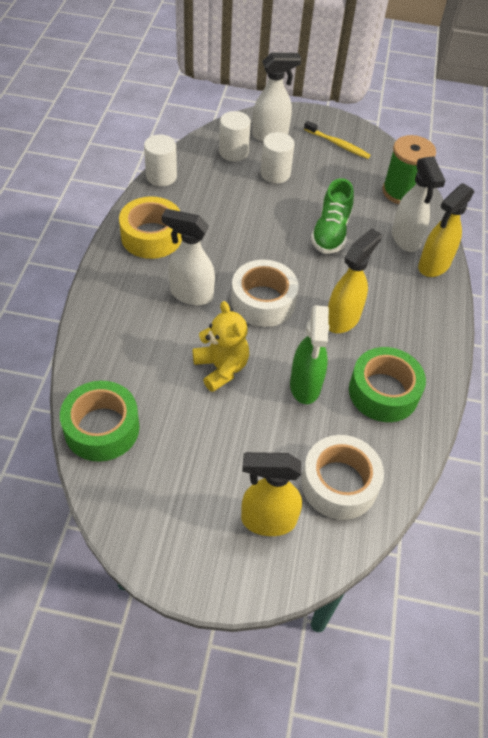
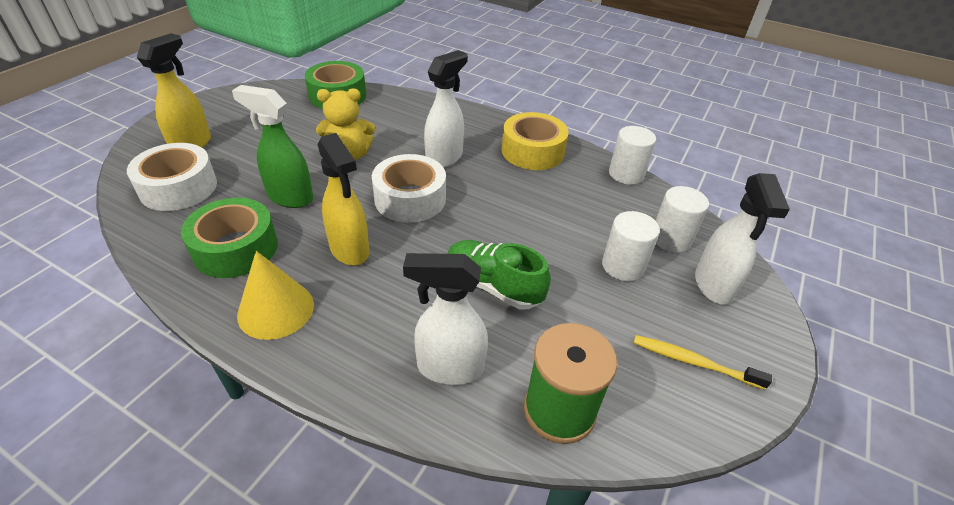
camera: 110 degrees right, 10 degrees down
yellow toothbrush [304,121,370,159] -> yellow toothbrush turned 60 degrees clockwise [634,335,772,390]
yellow spray bottle [418,183,475,277] -> none
none -> yellow cone [237,251,314,340]

